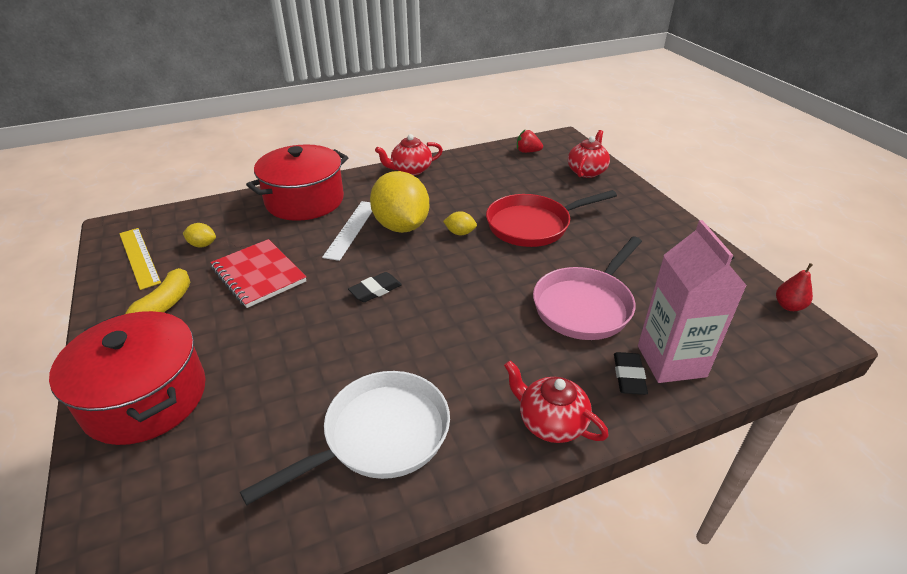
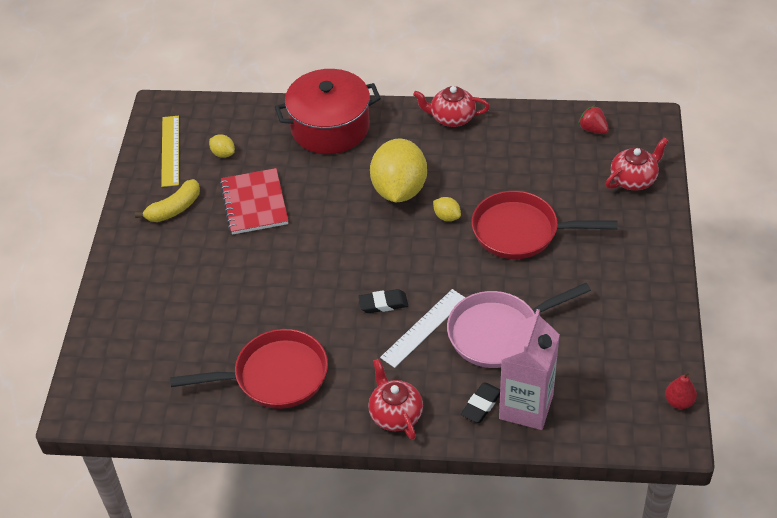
camera: 30 degrees right, 10 degrees up
red pot [49,311,206,445] -> none
white pan [240,371,450,505] -> red pan [170,329,328,409]
white ruler [322,201,372,261] -> white ruler moved to [380,289,466,368]
black eraser [348,272,402,302] -> black eraser moved to [358,289,408,313]

